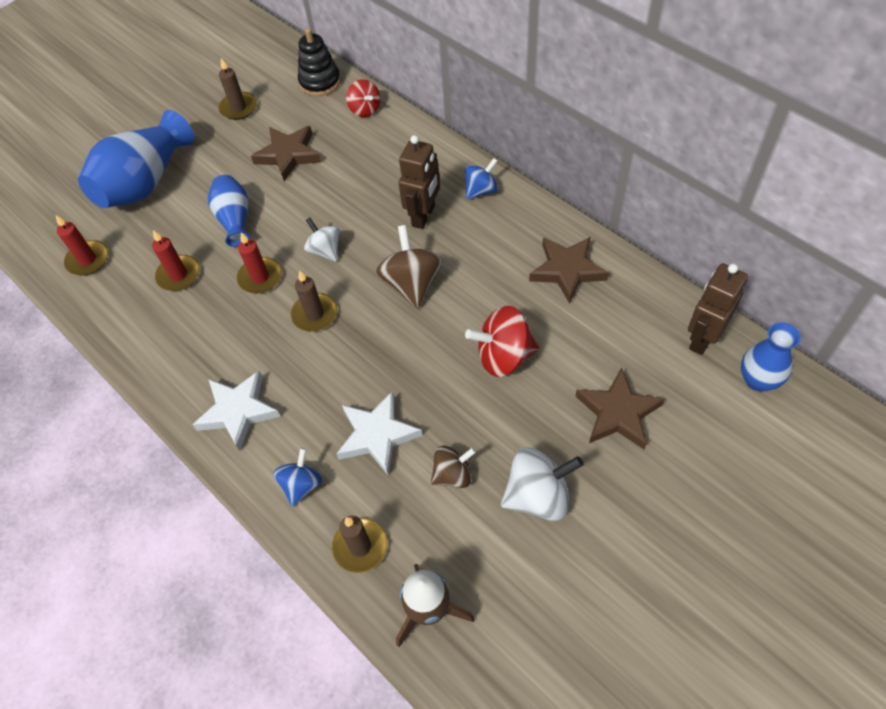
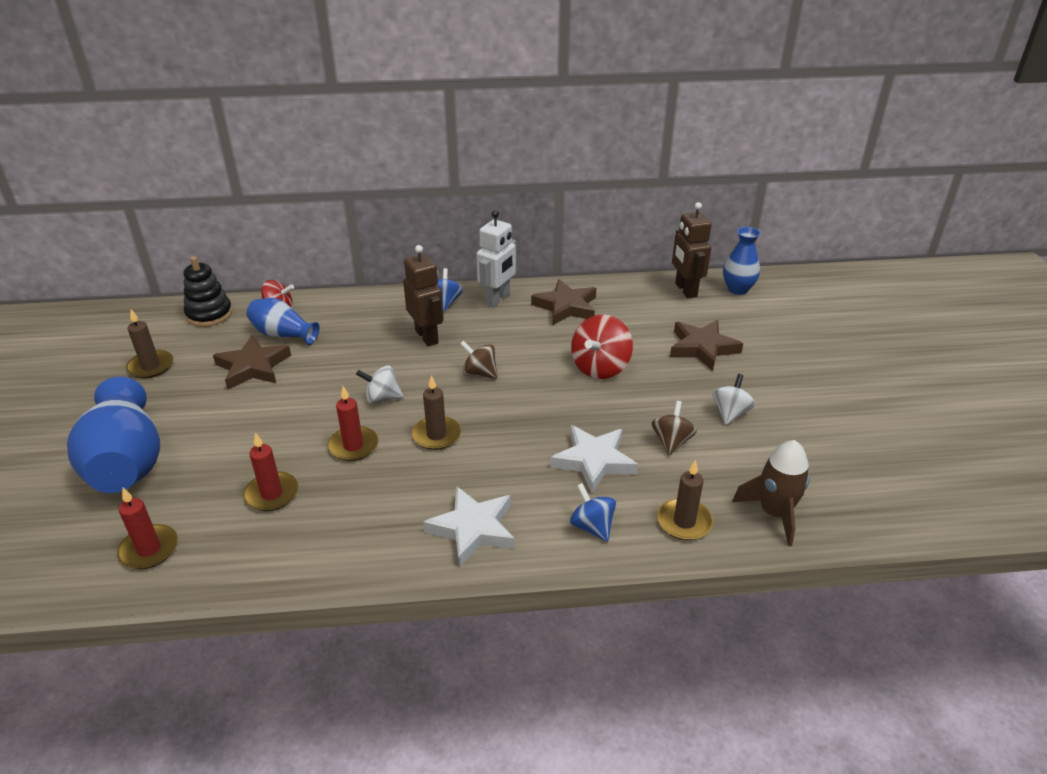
camera: 55 degrees left, 20 degrees down
blue vase [208,175,251,247] -> blue vase moved to [247,298,320,345]
brown spinning top [376,225,443,309] -> brown spinning top [460,341,498,379], size x0.63
white spinning top [501,447,584,521] -> white spinning top [712,374,755,425], size x0.63
none -> white robot [476,210,517,307]

